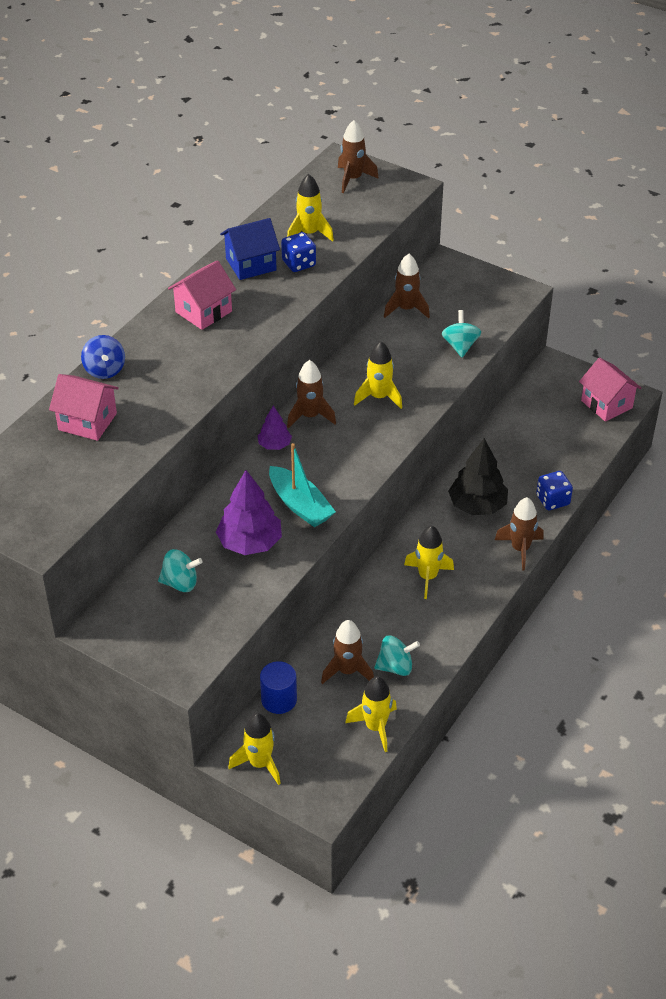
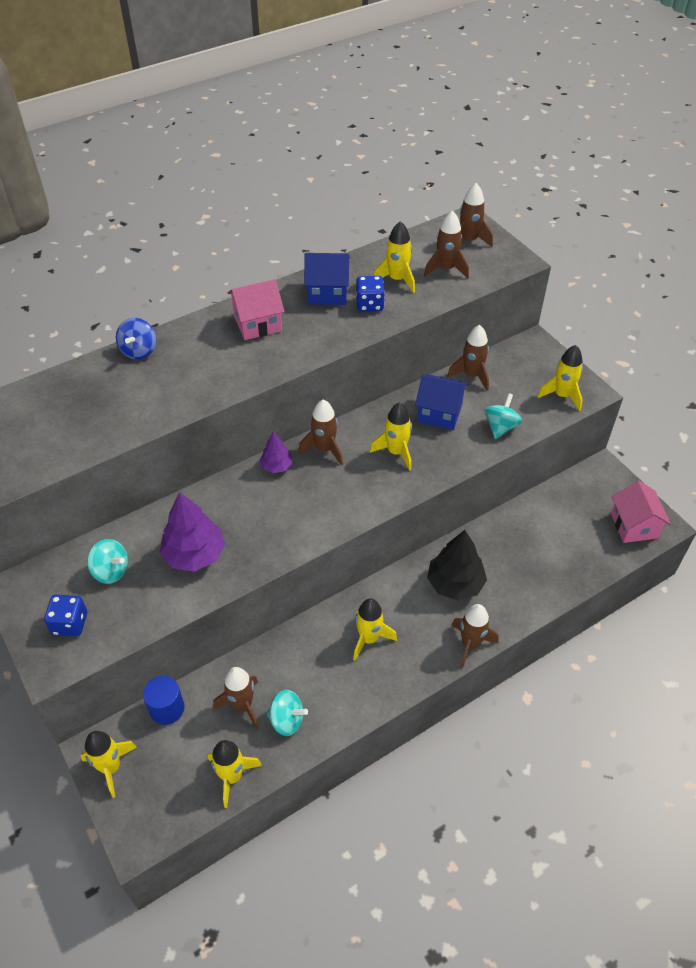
camera: 25 degrees right, 5 degrees up
pink house [49,374,119,441] -> none
turquoise boat [269,443,336,527] -> none
blue dice [536,471,573,510] -> blue dice moved to [44,595,87,636]
none -> blue house [415,374,468,430]
none -> brown rocket [424,211,469,279]
none -> yellow rocket [537,345,583,411]

